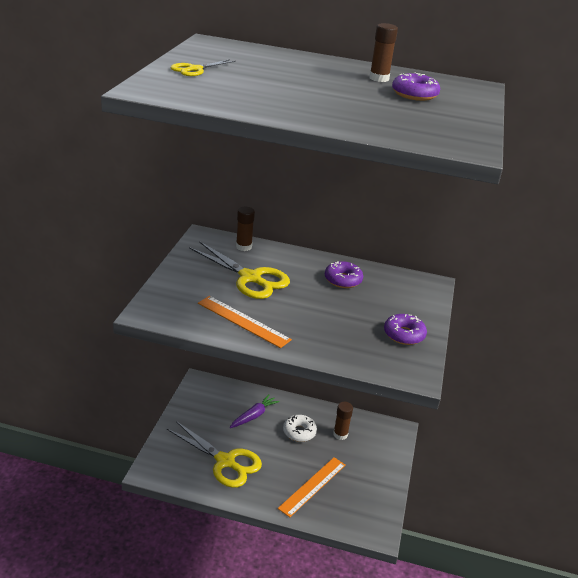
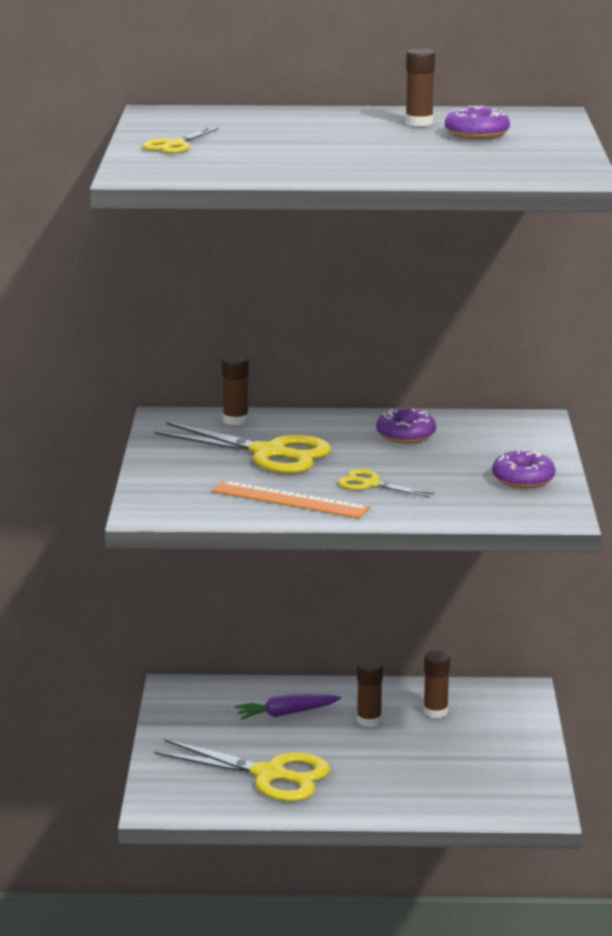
camera: 10 degrees left, 10 degrees down
purple carrot [230,394,280,428] -> purple carrot turned 135 degrees counterclockwise [235,694,341,720]
orange ruler [278,457,345,517] -> none
white donut [283,415,317,442] -> brown glue stick [357,659,383,727]
none -> yellow scissors [338,469,434,498]

